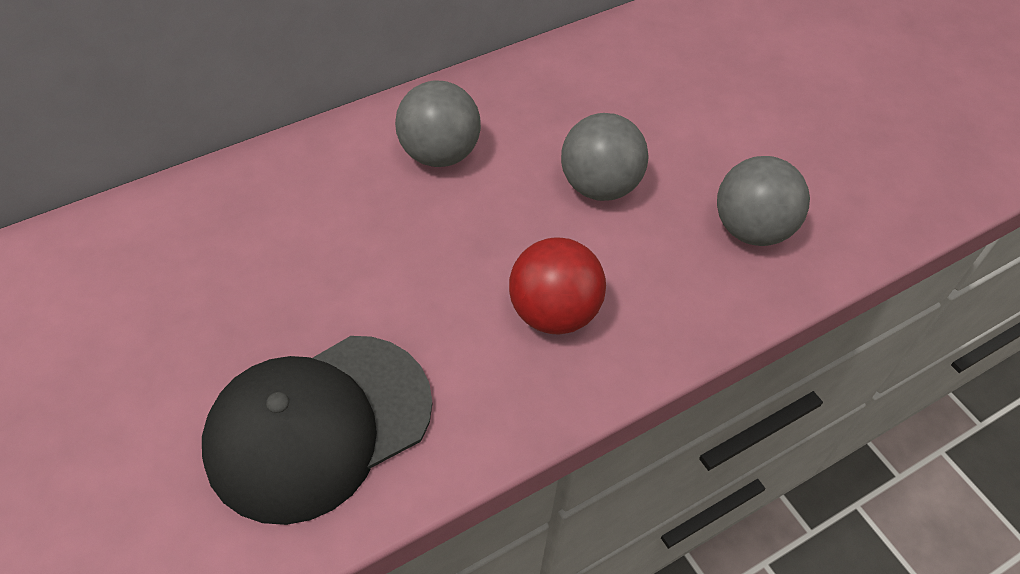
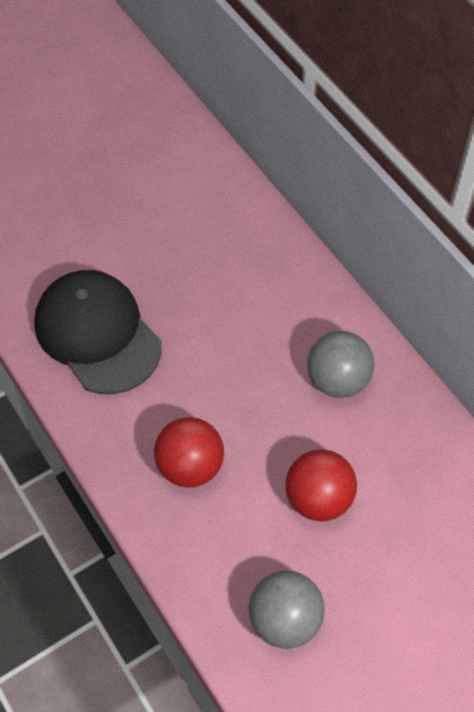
camera: 90 degrees right, 5 degrees up
grey ball [561,113,649,201] -> red ball [285,450,357,521]

